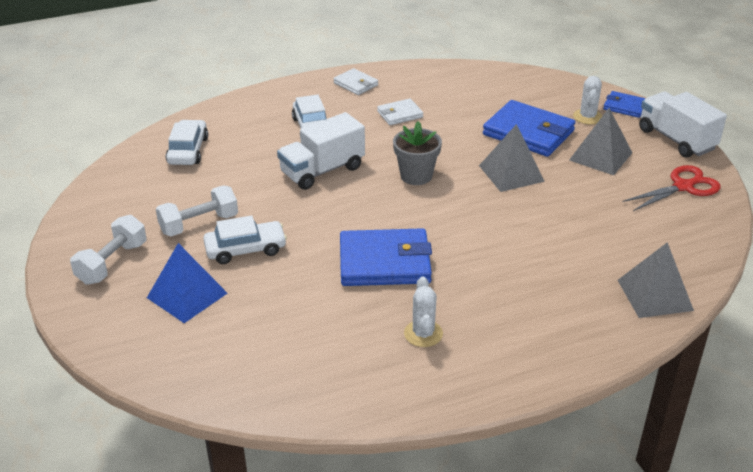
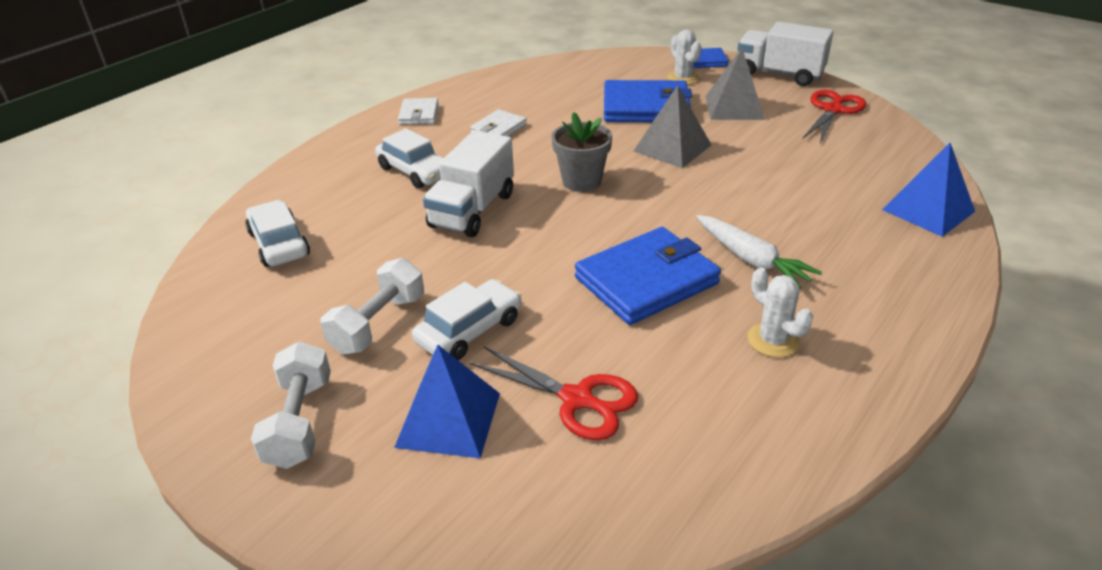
camera: 30 degrees left, 0 degrees up
white wallet [333,68,378,95] -> white wallet turned 75 degrees clockwise [398,98,439,125]
grey pyramid [618,242,694,318] -> blue pyramid [882,143,975,237]
none -> red scissors [470,347,638,440]
none -> white carrot [696,215,822,289]

